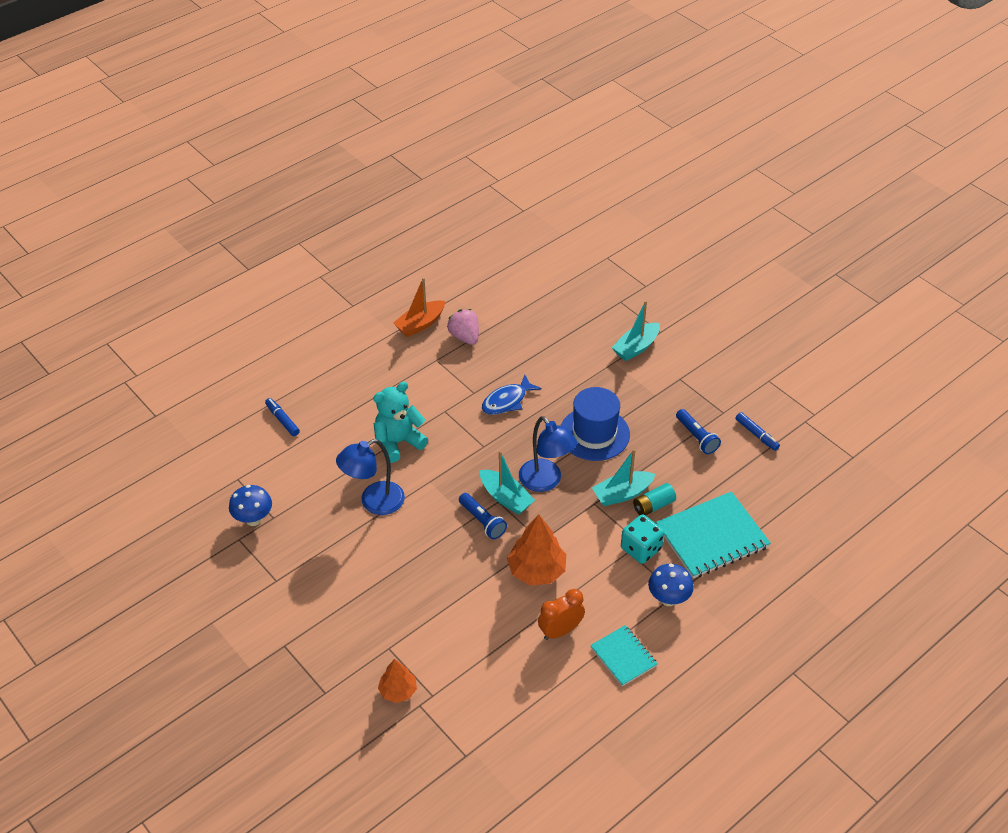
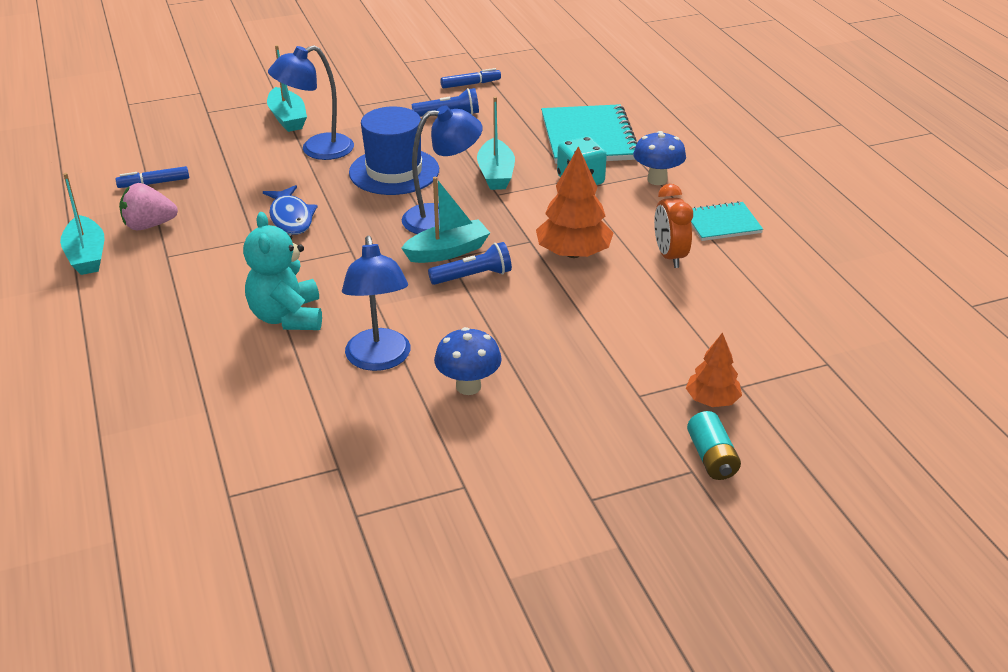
camera: 70 degrees left, 10 degrees down
blue mushroom [229,485,272,526] -> blue mushroom moved to [434,327,502,395]
blue marker [265,398,300,436] -> blue marker moved to [116,166,189,188]
orange boat [393,278,445,337] -> turquoise boat [60,173,104,275]
turquoise battery [633,483,676,516] -> turquoise battery moved to [687,411,741,480]
none -> blue lamp [268,45,354,160]

